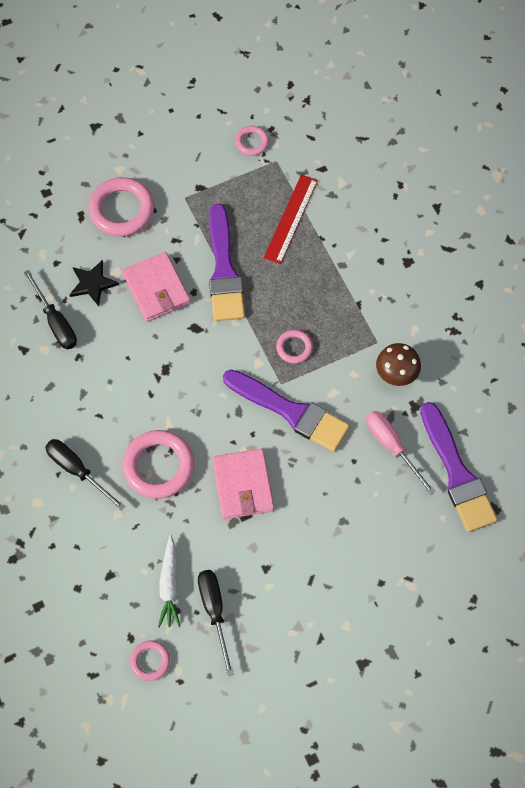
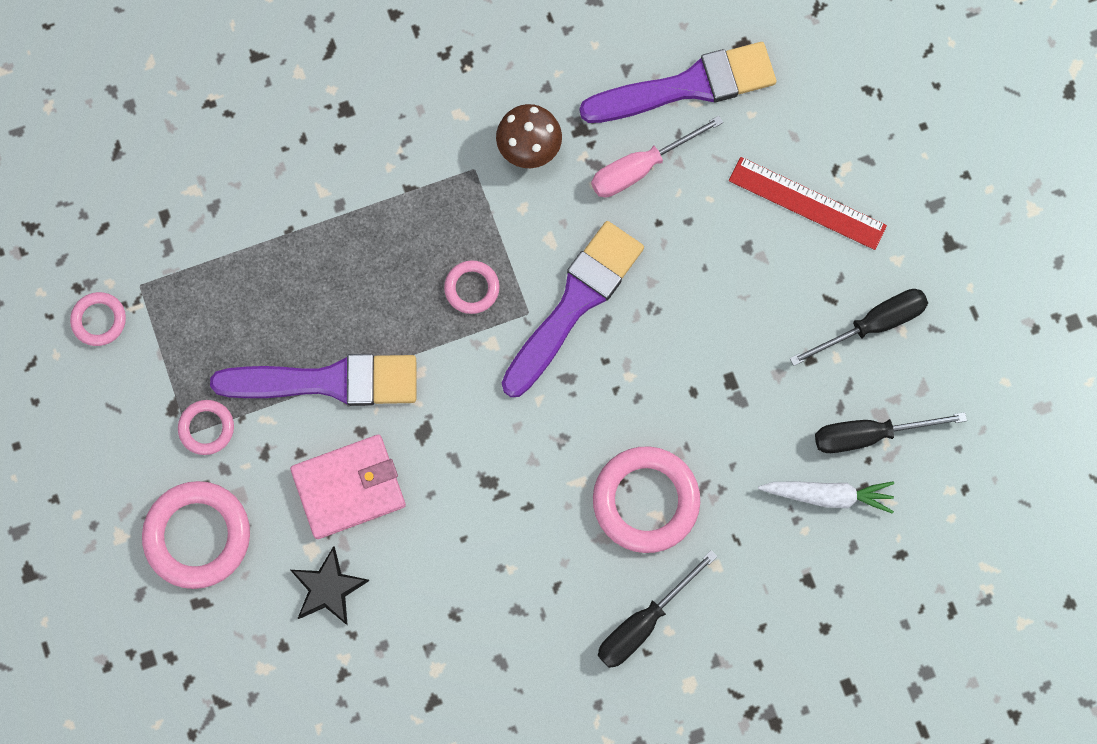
camera: 85 degrees left, 10 degrees up
black screwdriver [24,270,77,349] -> black screwdriver moved to [790,289,928,366]
pink ring [130,640,170,681] -> pink ring moved to [178,400,234,455]
pink wallet [212,449,274,519] -> none
red ruler [264,175,318,264] -> red ruler moved to [729,157,887,250]

